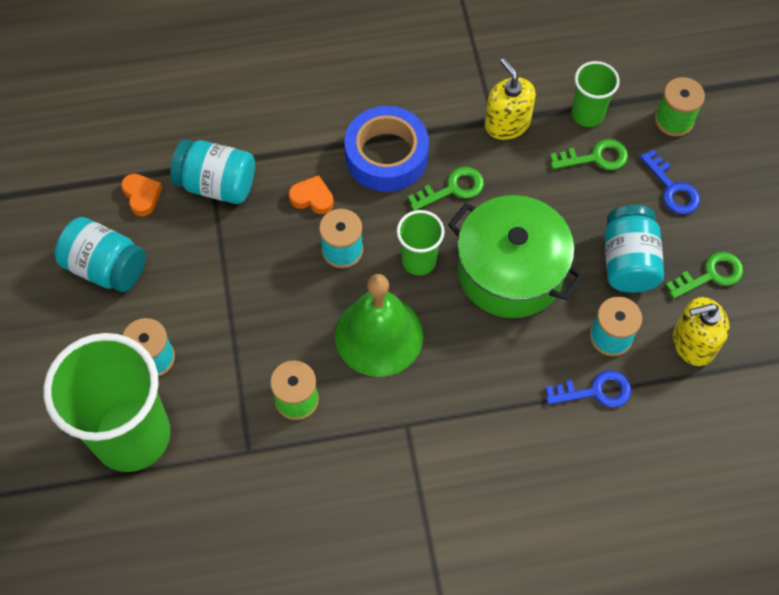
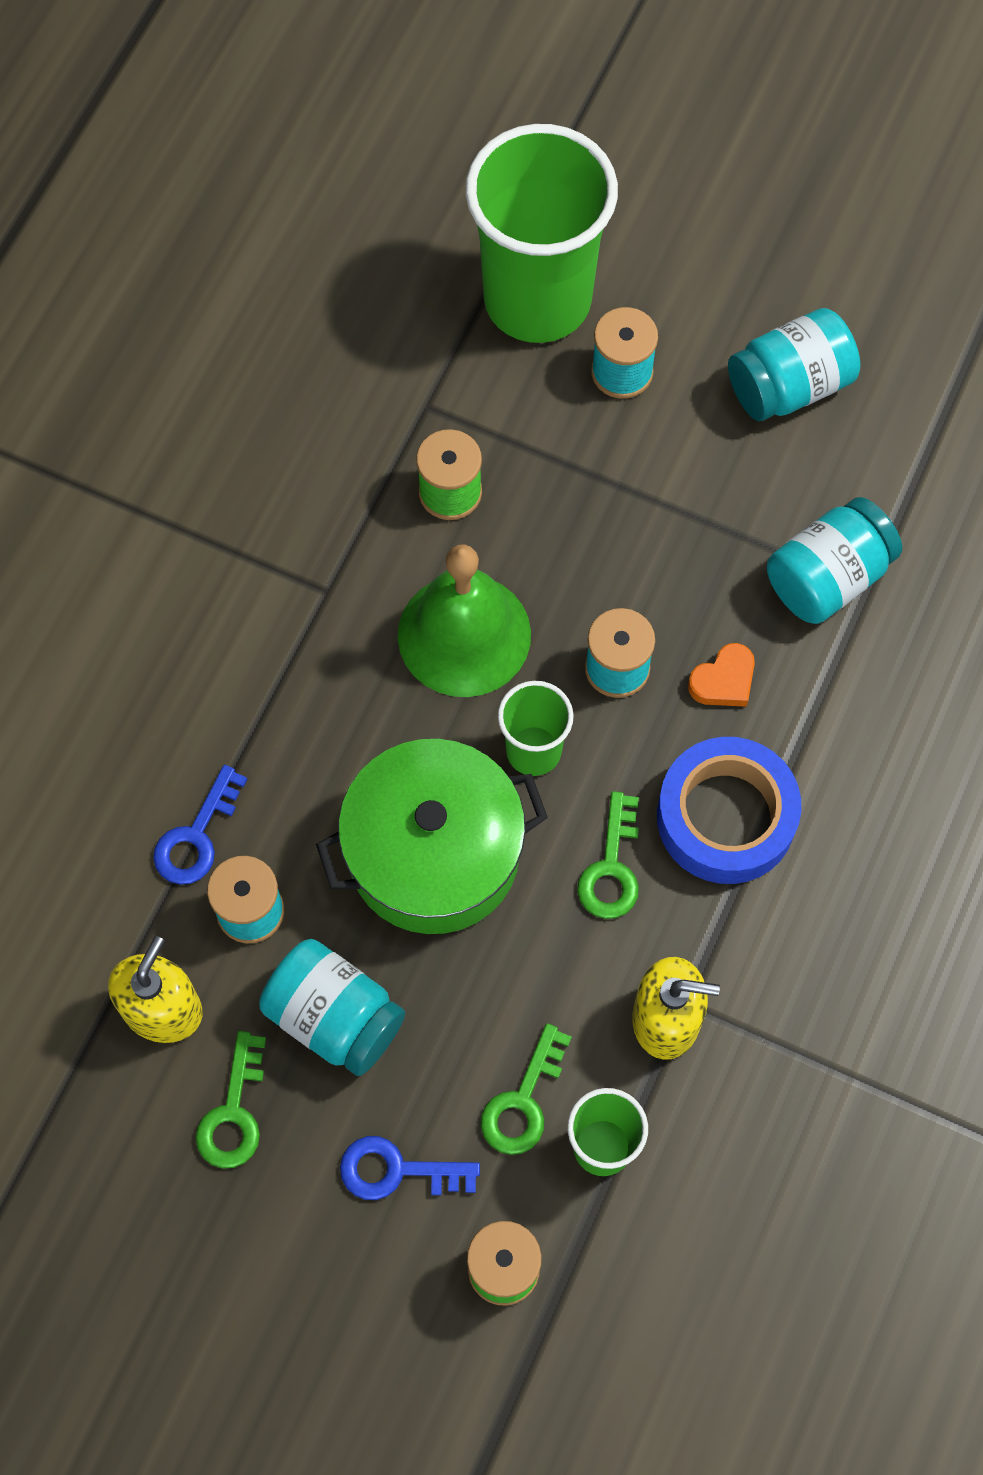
camera: 125 degrees right, 5 degrees up
orange heart [121,174,162,216] -> none

